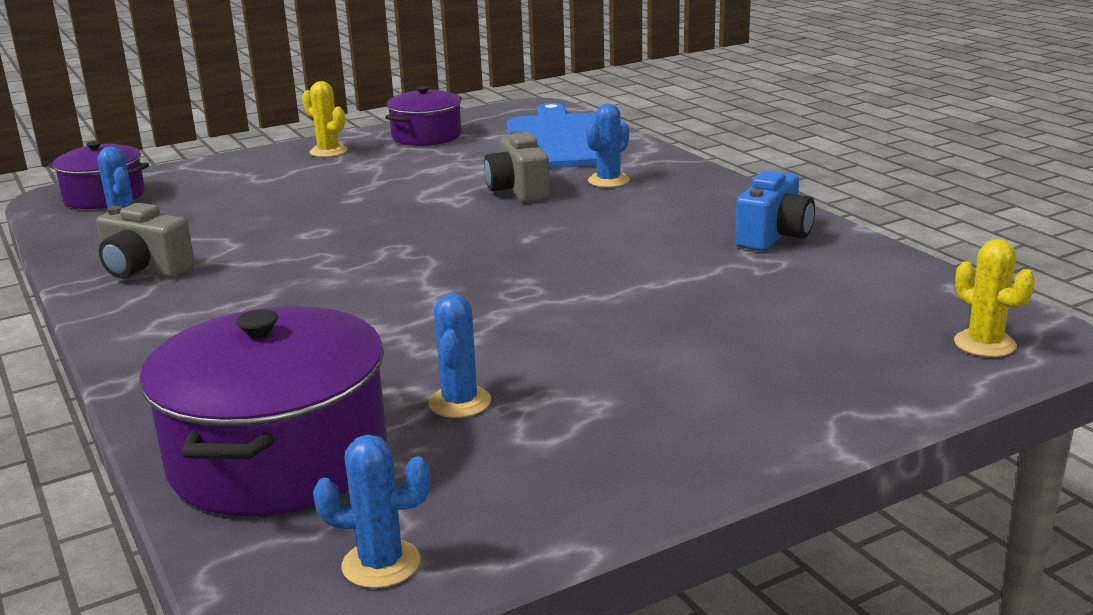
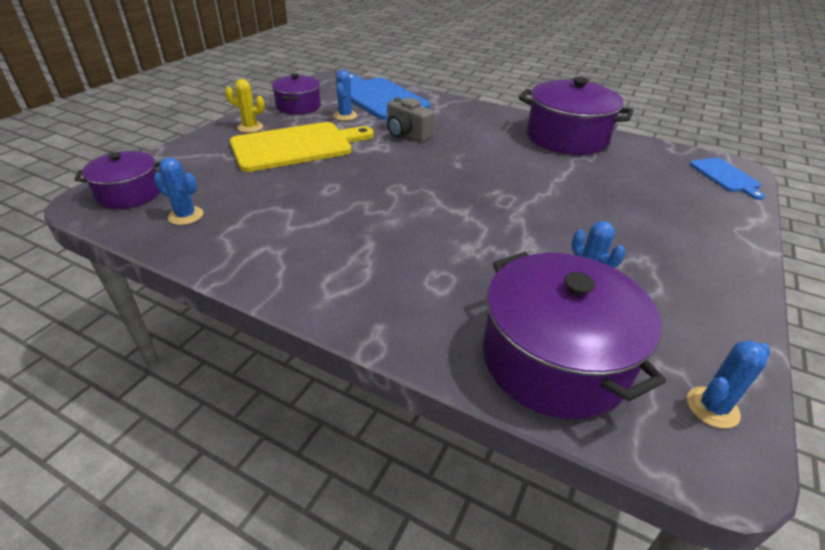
camera: 35 degrees left, 15 degrees up
grey camera [96,203,195,278] -> none
blue cactus [586,104,630,188] -> blue cactus moved to [333,70,357,121]
blue camera [735,171,815,251] -> purple pot [519,77,634,155]
yellow cactus [954,239,1035,357] -> blue cutting board [690,158,765,200]
none -> yellow cutting board [230,122,374,172]

